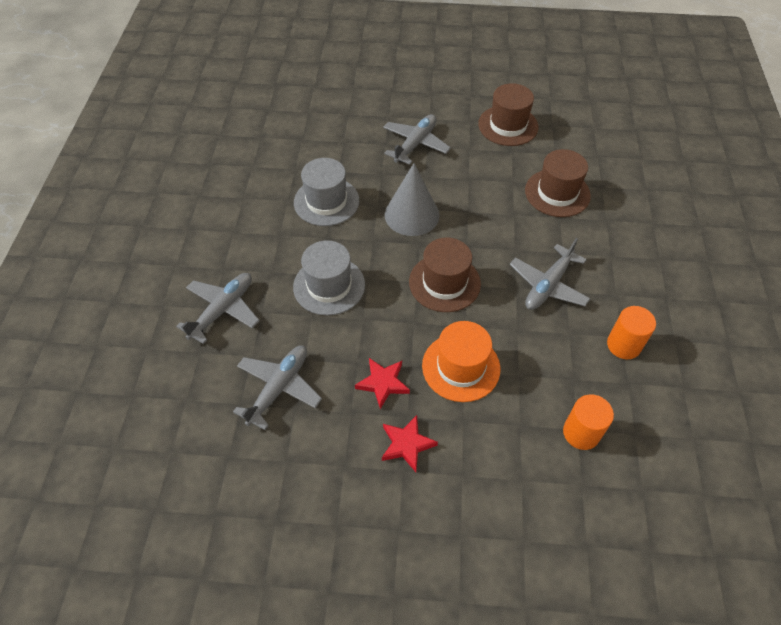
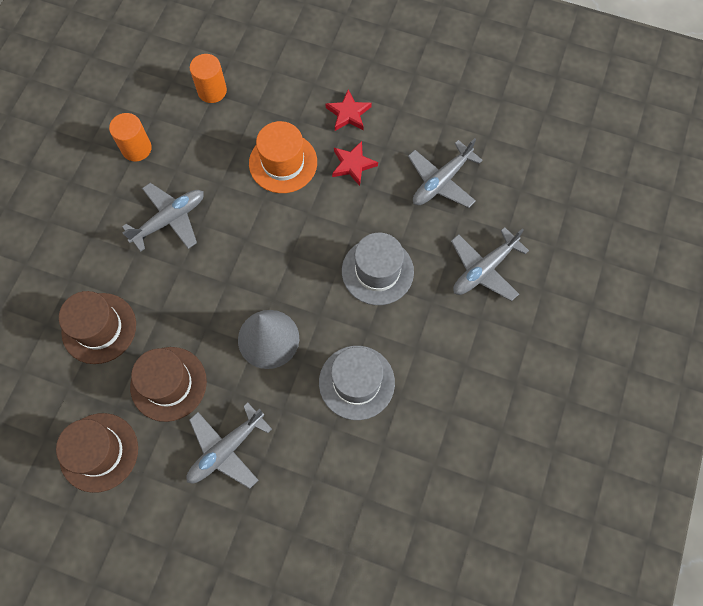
camera: 165 degrees left, 15 degrees up
brown hat [409,238,481,312] -> brown hat moved to [130,347,207,422]

